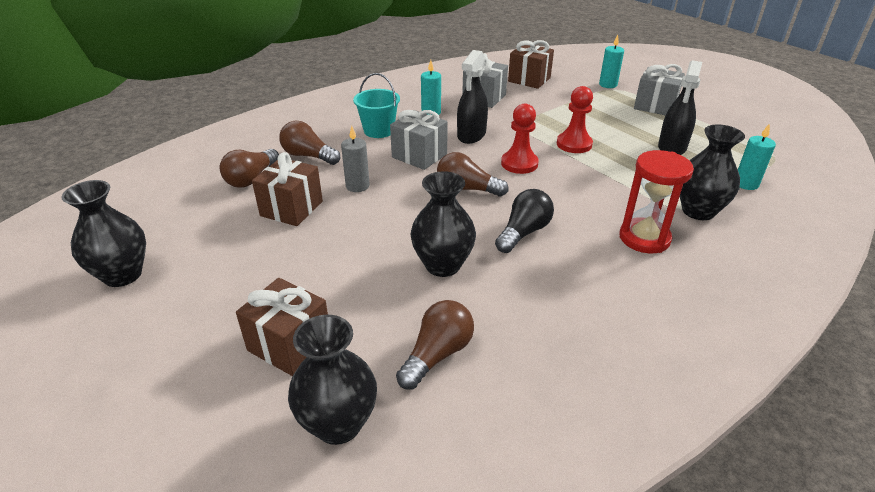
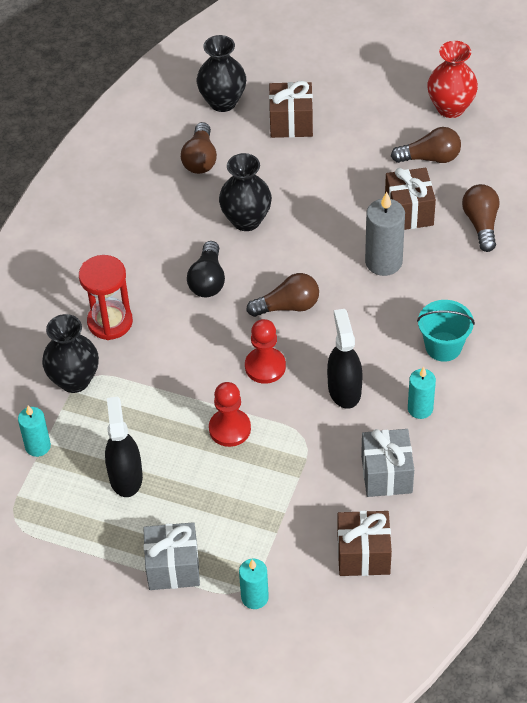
camera: 150 degrees right, 15 degrees up
black vase [62,180,146,287] -> red vase [427,41,478,118]
brown light bulb [279,121,340,165] -> brown light bulb moved to [391,127,461,163]
grey candle [341,126,370,192] -> grey candle [365,192,405,276], size x1.56
grey gift [390,110,448,170] -> none

